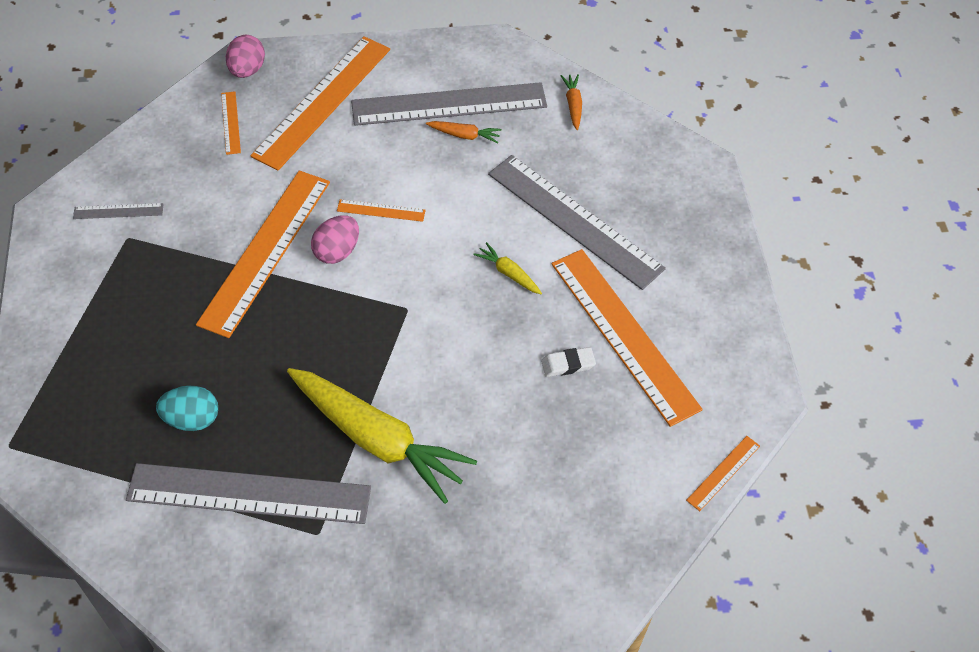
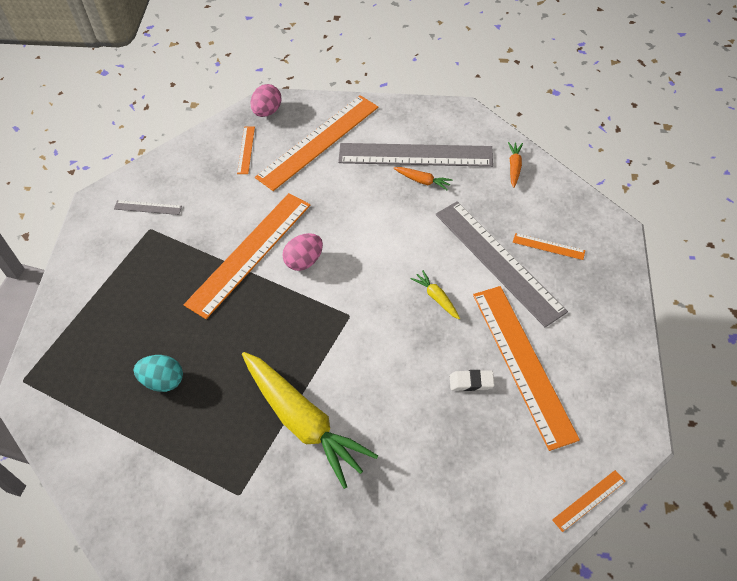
camera: 15 degrees right, 0 degrees up
grey ruler [126,463,371,524] -> none
orange ruler [337,199,426,222] -> orange ruler moved to [513,233,585,260]

